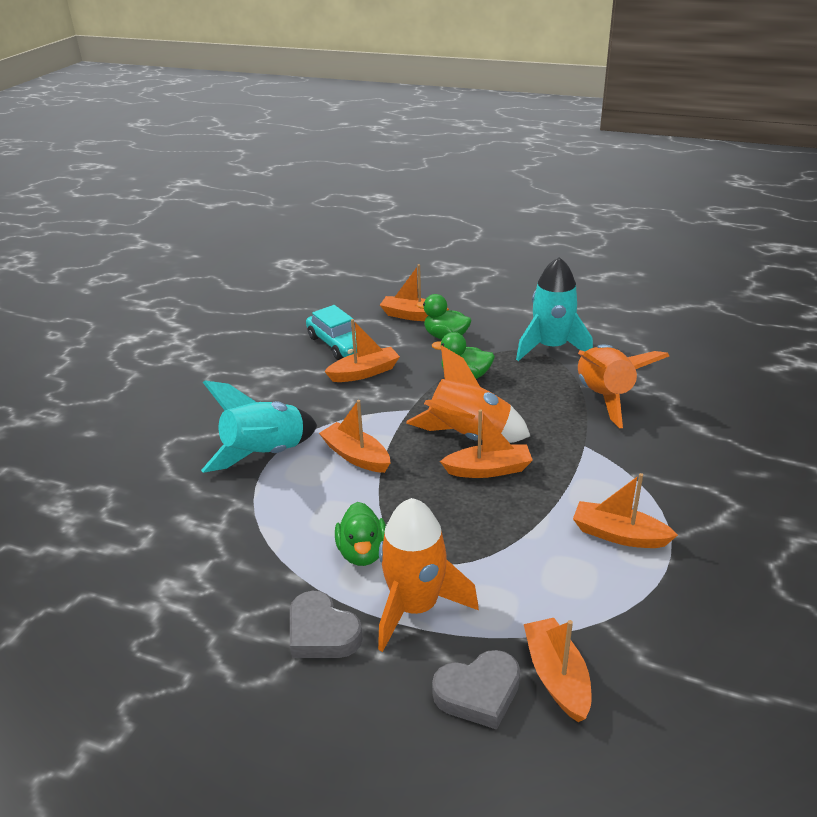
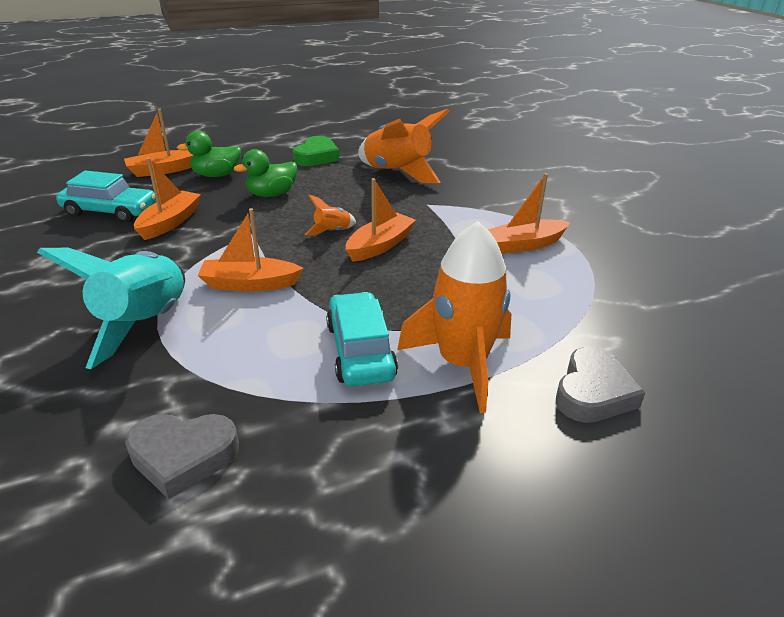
camera: 45 degrees left, 0 degrees up
grey heart [290,591,363,658] -> grey heart moved to [125,414,239,499]
green duck [335,502,386,566] -> turquoise car [326,292,398,387]
orange rocket [406,346,530,443] -> orange rocket [305,195,356,235], size x0.44
turquoise rocket [516,257,593,361] -> green heart [293,136,339,166]
orange boat [524,618,592,722] -> none

